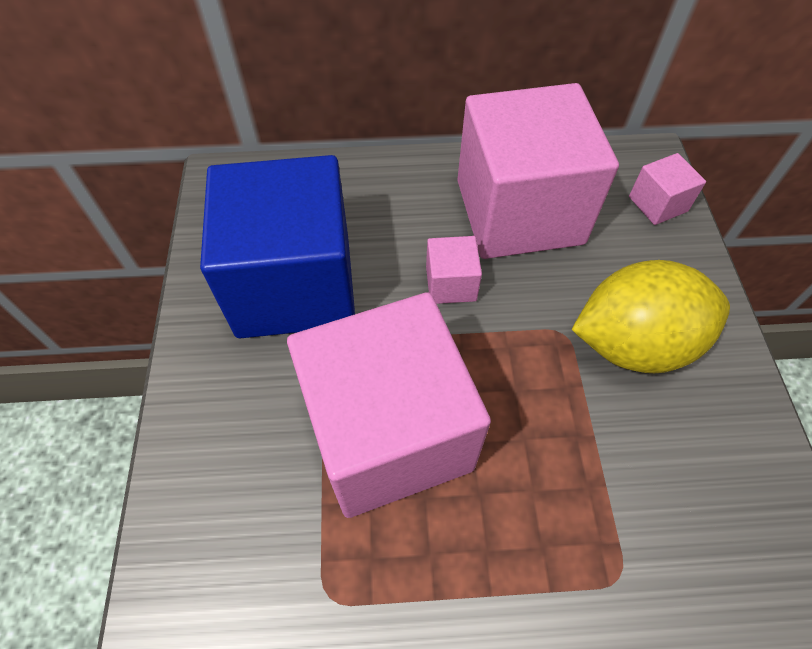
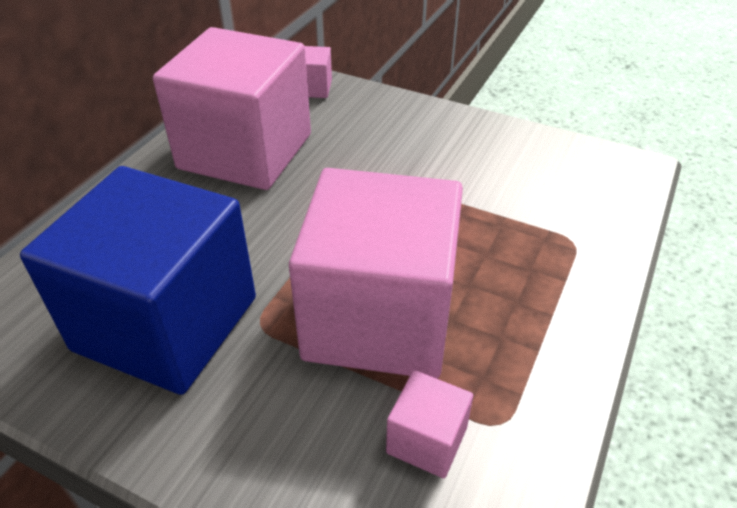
camera: 60 degrees left, 15 degrees down
pink cube [426,236,482,304] -> pink cube moved to [386,370,473,478]
yellow lemon [572,260,730,373] -> none

